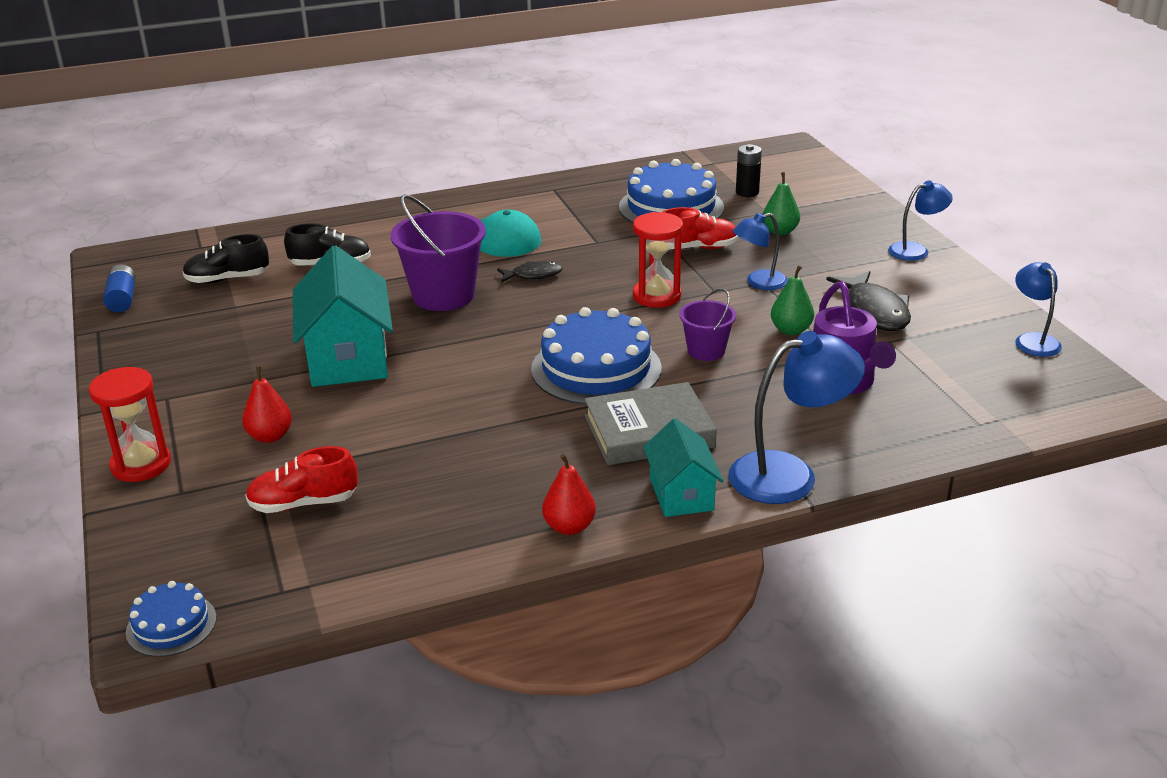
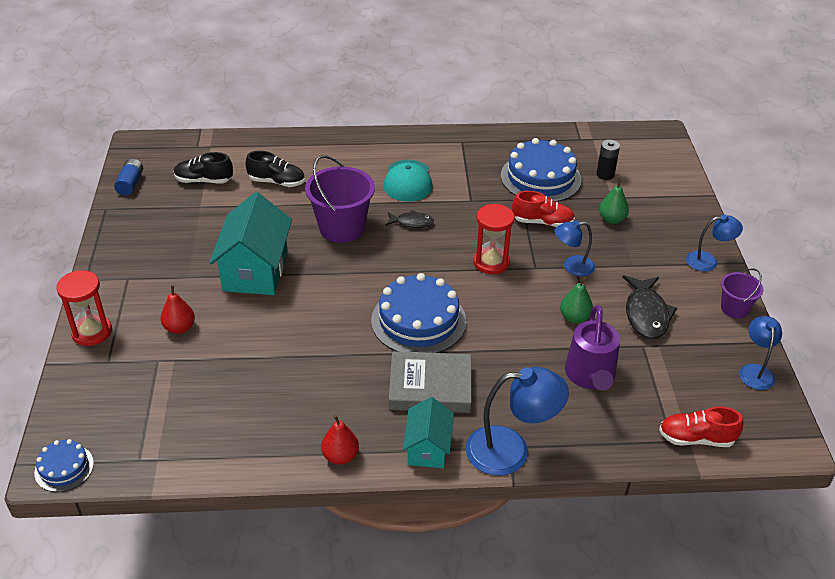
camera: 15 degrees right, 10 degrees up
red shoe [245,446,358,513] -> red shoe moved to [659,406,743,447]
purple bucket [679,288,736,361] -> purple bucket moved to [721,269,763,318]

